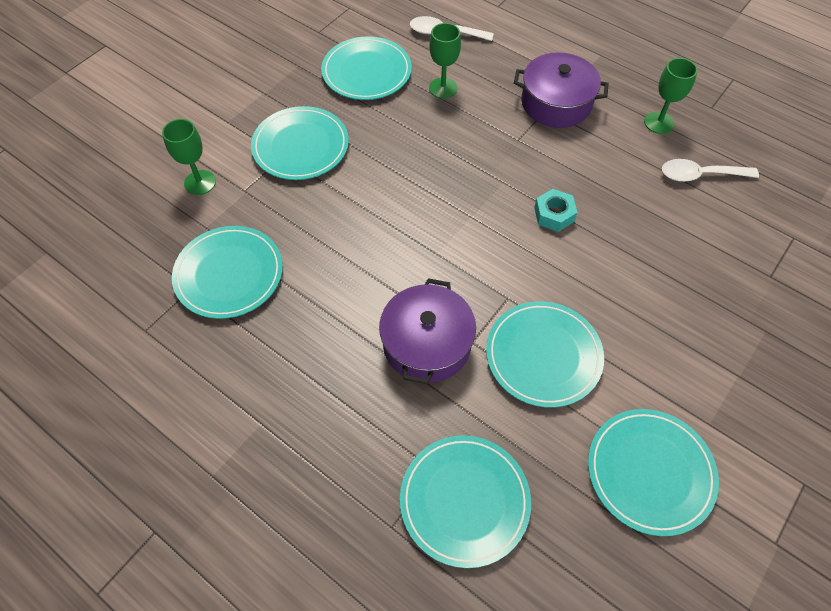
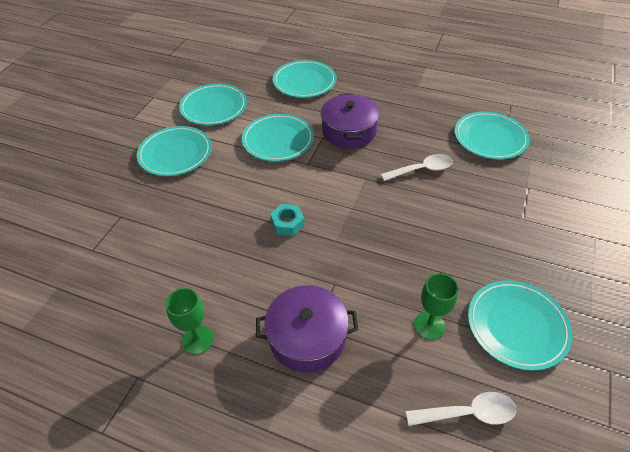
camera: 165 degrees right, 10 degrees down
green goblet [162,119,216,195] -> none
turquoise plate [251,106,349,180] -> turquoise plate moved to [137,126,212,176]
white spoon [662,159,759,182] -> white spoon moved to [380,154,453,181]

